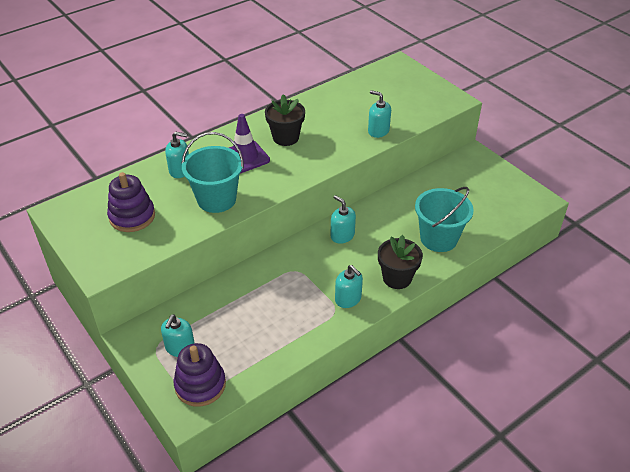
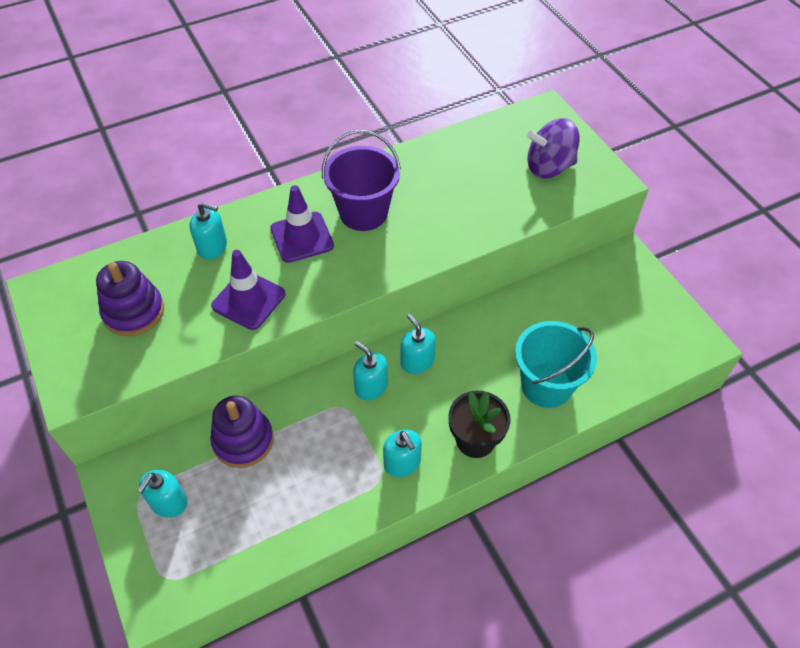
camera: 10 degrees right, 10 degrees up
purple stacking toy [173,343,226,407] -> purple stacking toy moved to [210,396,273,468]
turquoise bucket [181,132,244,213] -> purple traffic cone [211,250,285,330]
black flower pot [265,94,305,146] -> purple bucket [322,130,401,231]
turquoise soap dispenser [368,90,391,138] -> turquoise soap dispenser moved to [353,341,388,400]
none -> purple spinning top [527,118,579,178]

